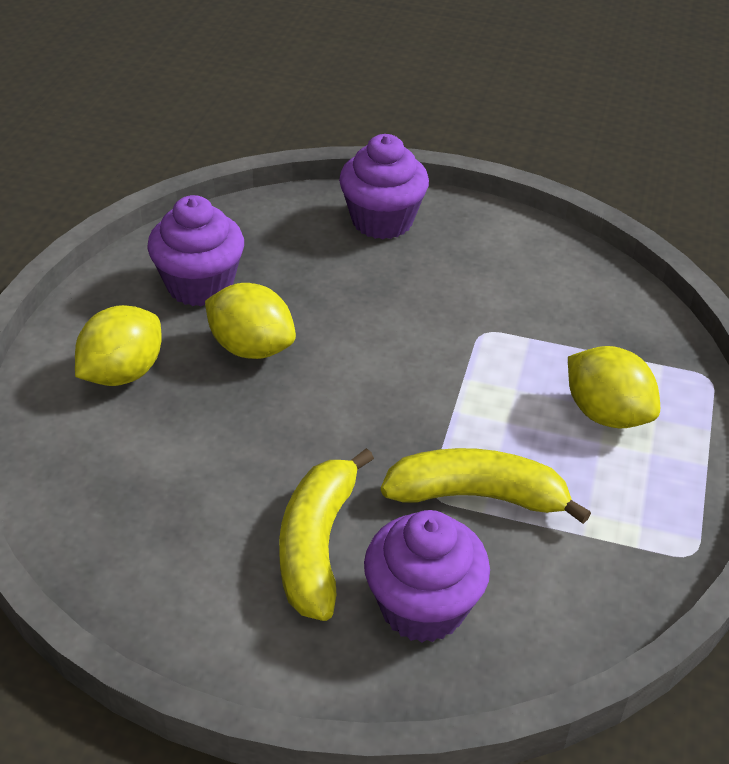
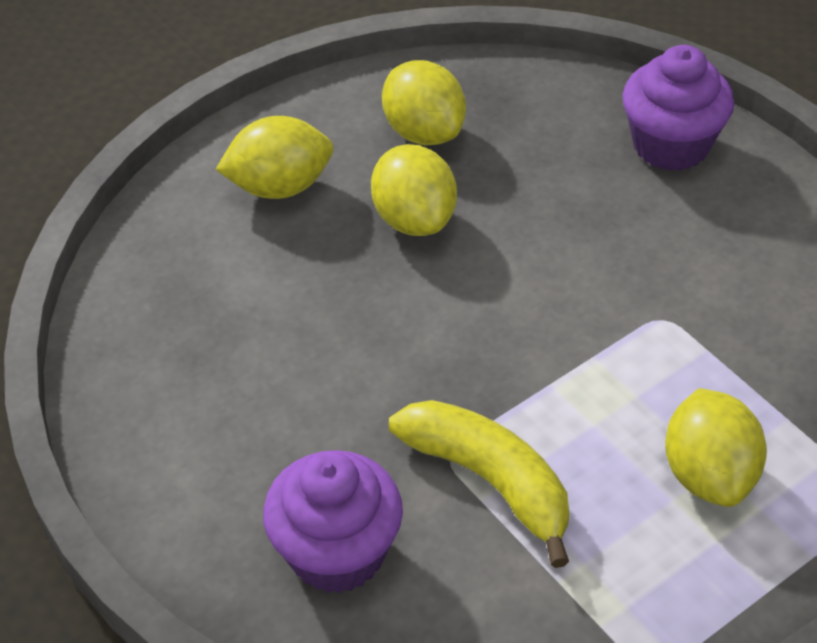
camera: 40 degrees right, 5 degrees up
purple cupcake [147,195,244,306] -> yellow lemon [382,60,466,145]
yellow banana [279,448,374,621] -> none

